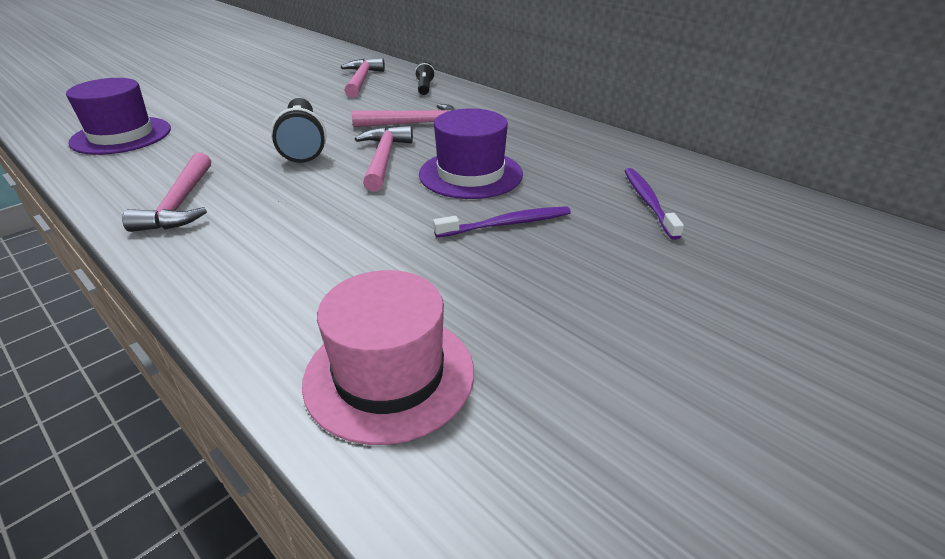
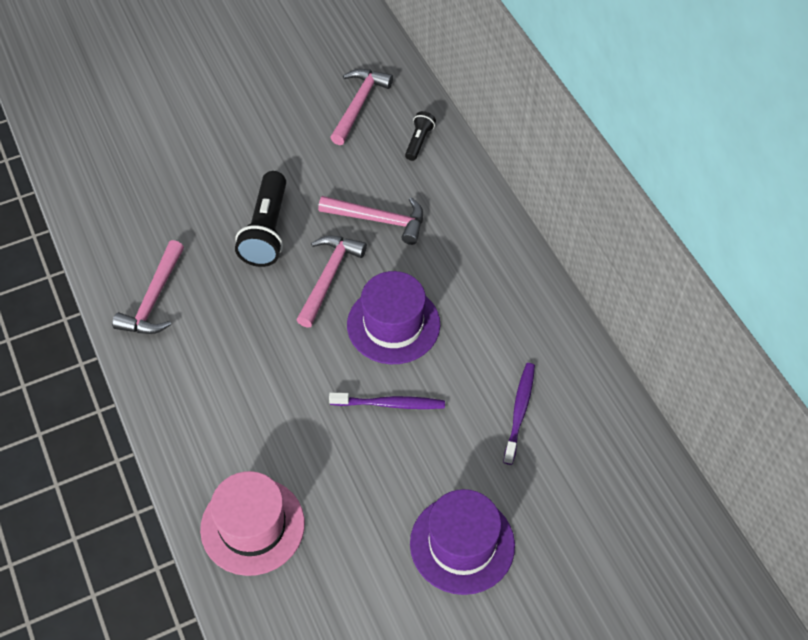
camera: 20 degrees right, 20 degrees up
purple hat [66,78,171,155] -> purple hat moved to [410,489,515,595]

